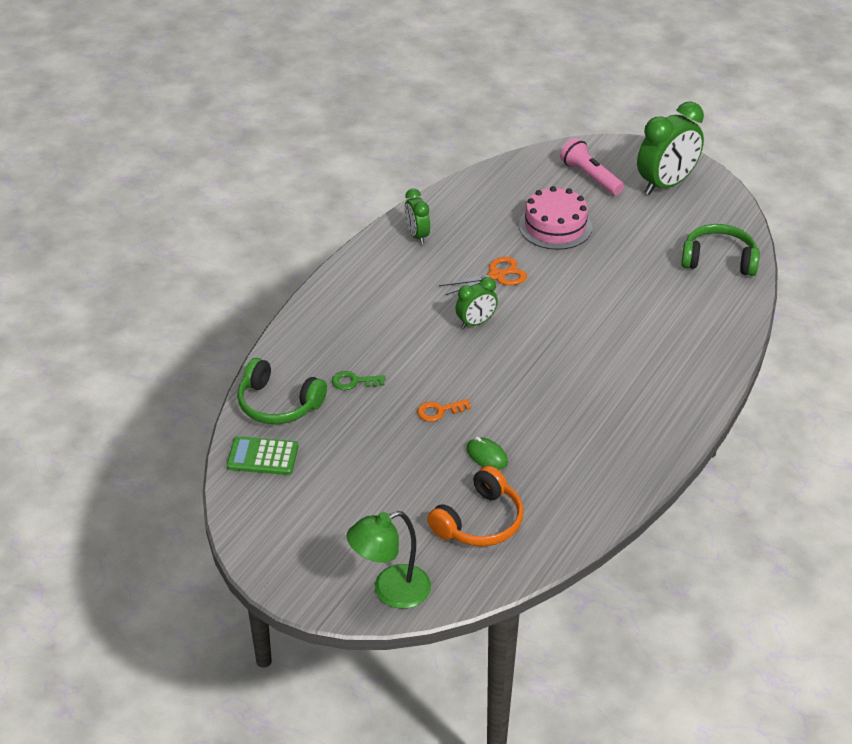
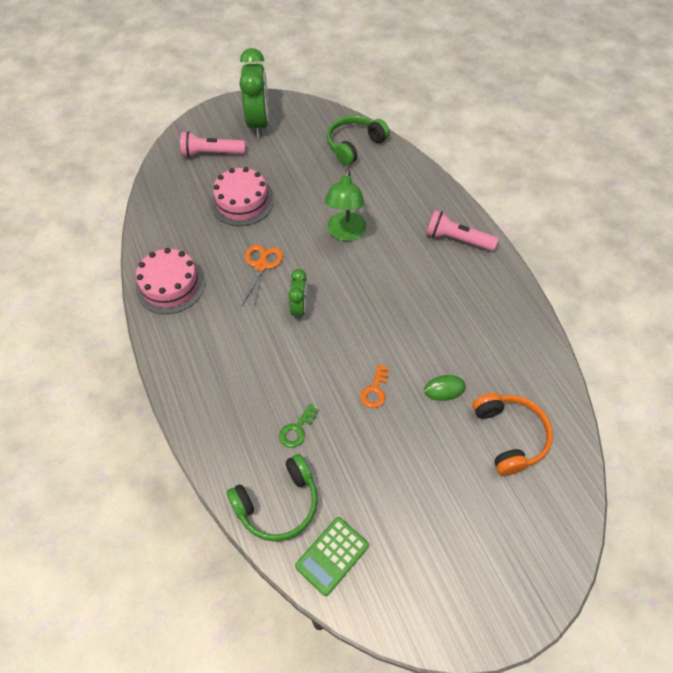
camera: 55 degrees left, 15 degrees up
green lamp [347,511,431,609] -> green lamp moved to [325,169,366,241]
green clock [405,189,430,244] -> pink cake [136,248,205,314]
none -> pink flashlight [426,210,499,251]

